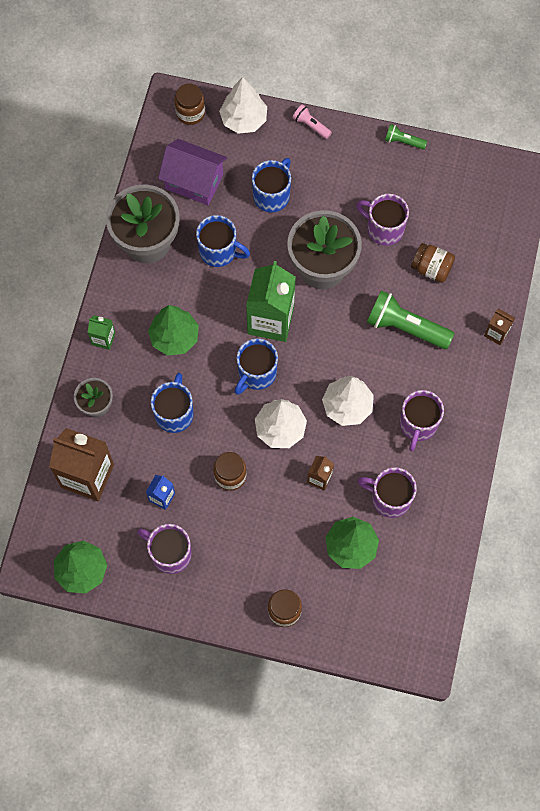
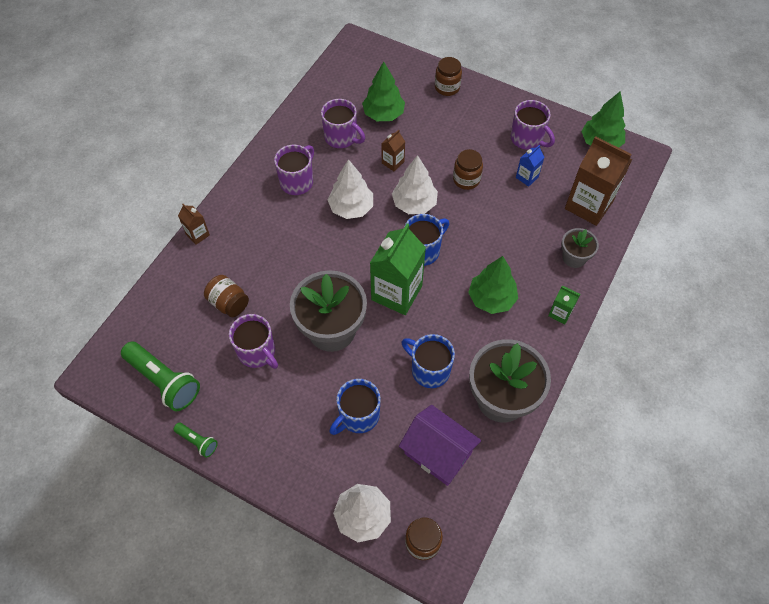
camera: 165 degrees left, 10 degrees down
blue mug [151,373,194,433] -> none
pink flashlight [293,104,332,139] -> none
green flashlight [366,291,454,349] -> green flashlight moved to [121,341,200,411]

